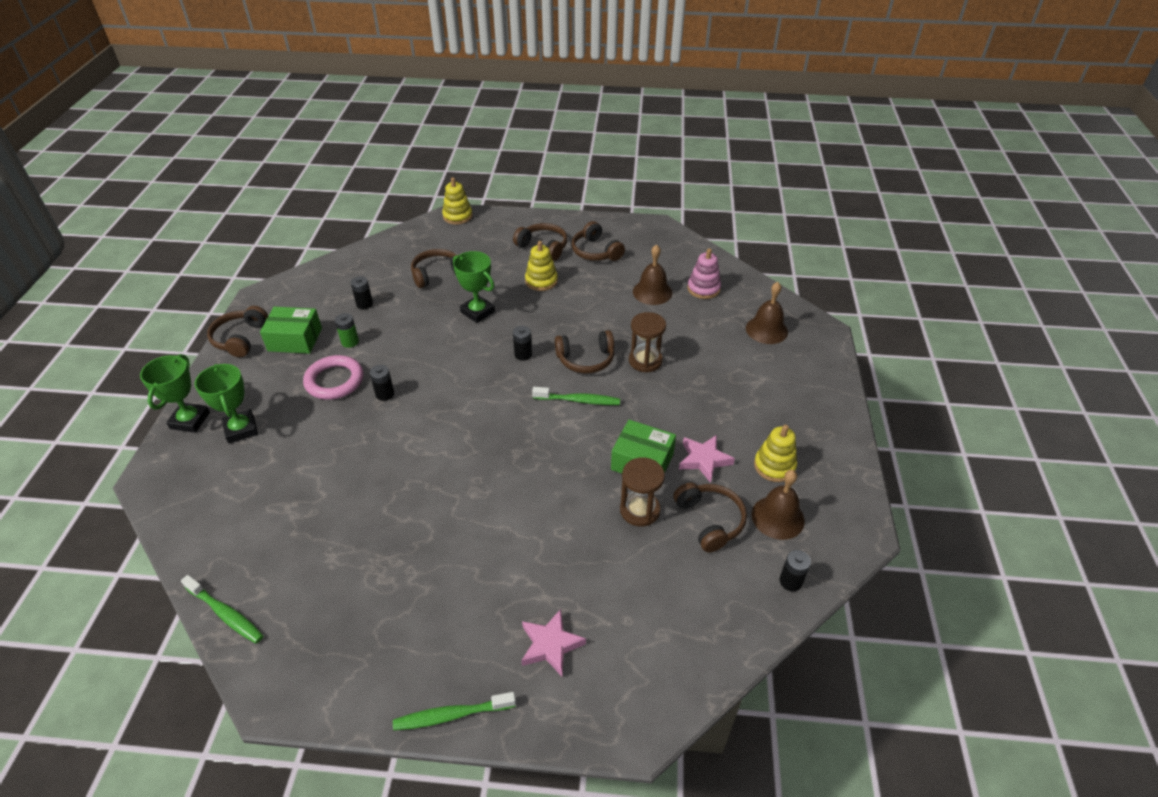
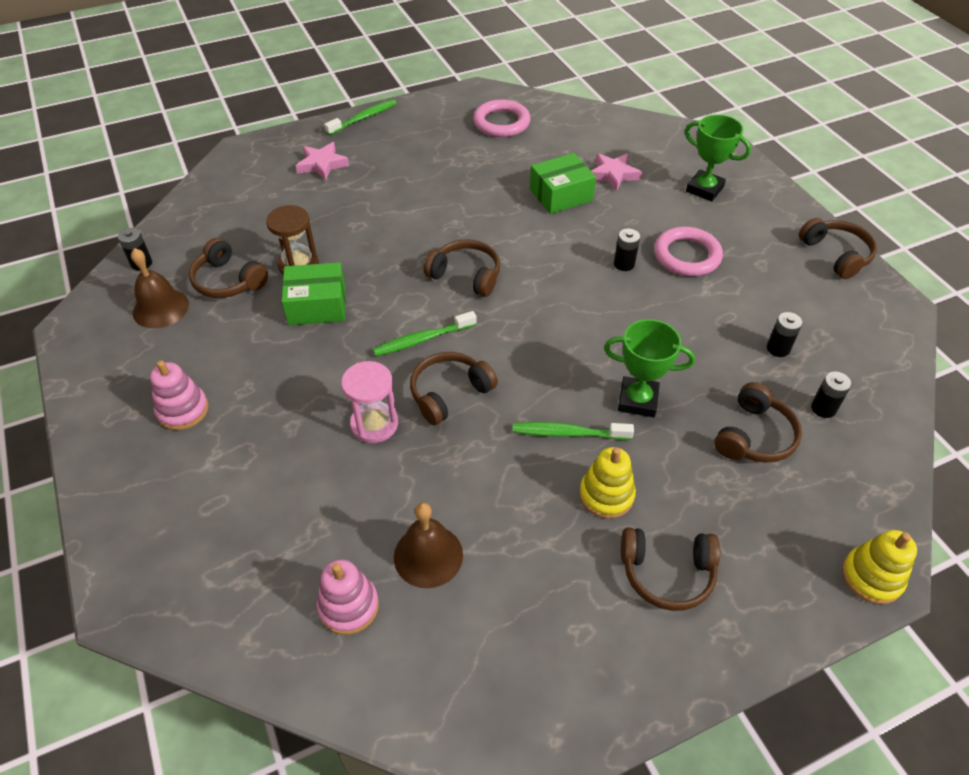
camera: 150 degrees right, 5 degrees up
green trophy [140,354,210,433] -> none
green toothbrush [181,575,263,644] -> green toothbrush moved to [513,422,634,440]
green box [260,307,322,354] -> green box moved to [530,153,596,214]
green battery [335,313,359,348] -> none
black battery [513,326,532,361] -> black battery moved to [811,372,851,418]
brown headphones [571,221,625,261] -> brown headphones moved to [423,239,500,297]
brown hourglass [629,312,666,372] -> pink hourglass [341,361,398,443]
pink star [679,435,735,483] -> pink star moved to [591,153,642,192]
brown bell [746,282,788,344] -> none
yellow stacking toy [754,425,797,482] -> none
none -> pink stacking toy [150,360,209,430]
none -> pink ring [473,99,530,137]

